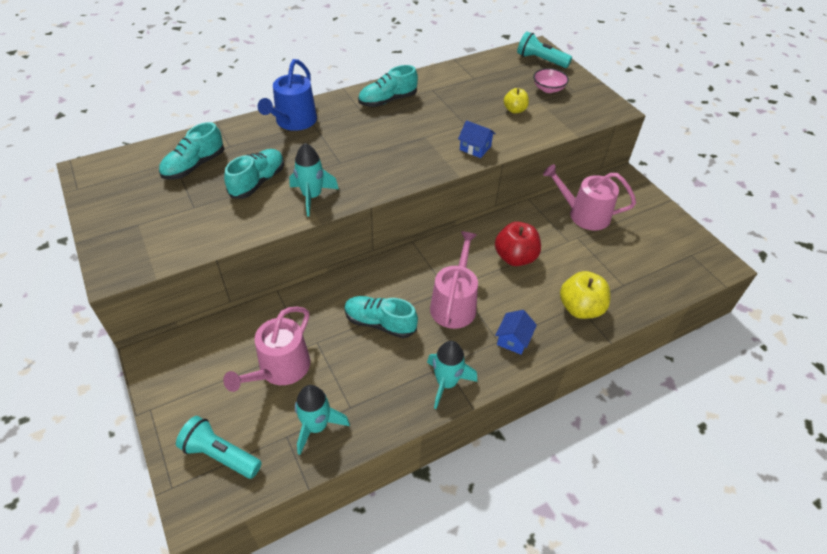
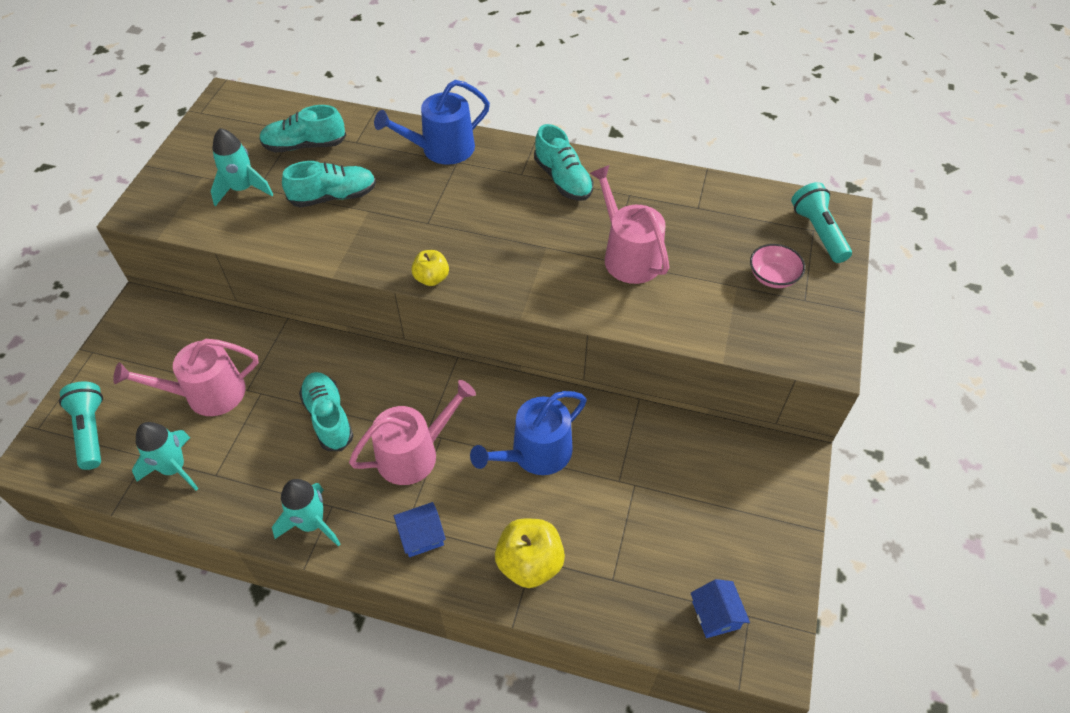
camera: 45 degrees right, 5 degrees up
turquoise rocket [289,143,339,217] -> turquoise rocket moved to [211,128,273,206]
turquoise shoe [358,65,418,107] -> turquoise shoe turned 135 degrees counterclockwise [534,124,593,201]
blue house [458,120,496,158] -> blue house moved to [691,579,750,638]
red apple [495,222,541,266] -> blue watering can [470,391,587,475]
yellow apple [504,88,529,113] -> yellow apple moved to [411,250,449,286]
pink watering can [543,164,636,230] -> pink watering can moved to [590,165,669,284]

